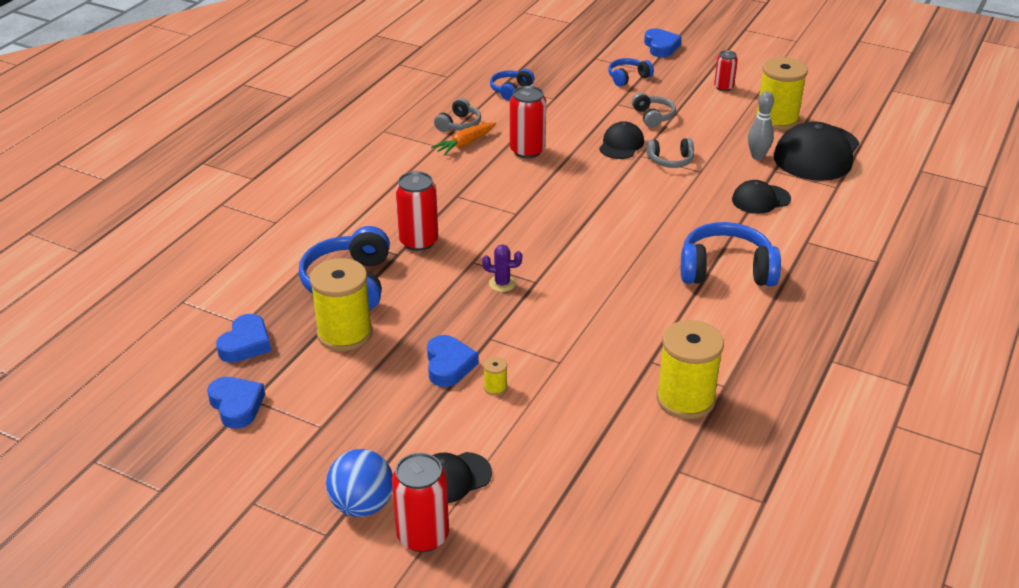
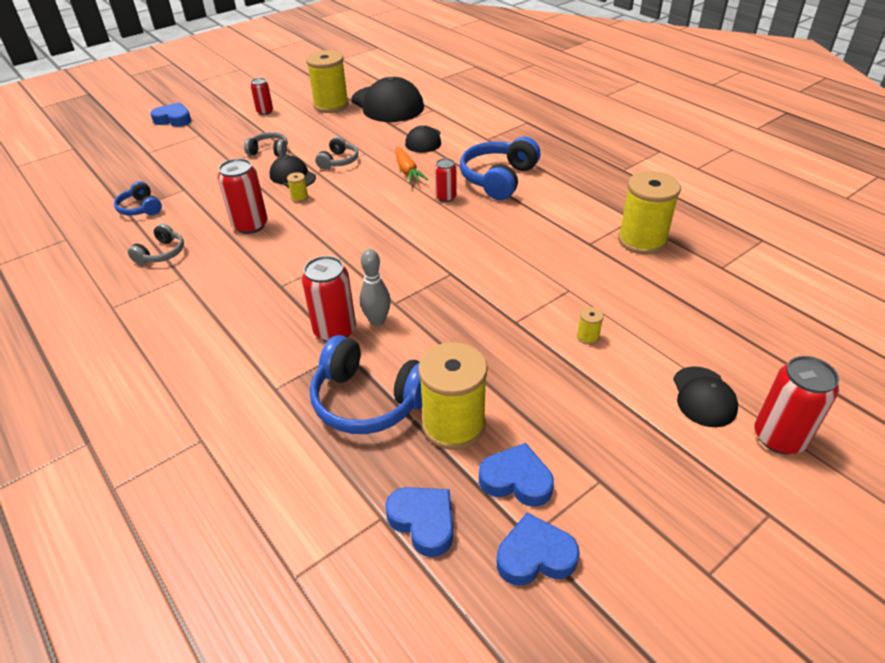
camera: 65 degrees left, 5 degrees up
blue ball [326,449,393,517] -> none
blue heart [427,335,479,387] -> blue heart moved to [479,443,554,507]
orange carrot [431,122,497,156] -> orange carrot moved to [396,147,428,184]
grey headphones [434,98,481,132] -> grey headphones turned 60 degrees clockwise [128,223,184,265]
purple cactus [482,244,522,292] -> none
blue headphones [608,58,654,87] -> none
grey bowling pin [748,91,774,160] -> grey bowling pin moved to [360,249,391,326]
none -> yellow spool [287,172,309,202]
none -> red can [435,158,457,202]

